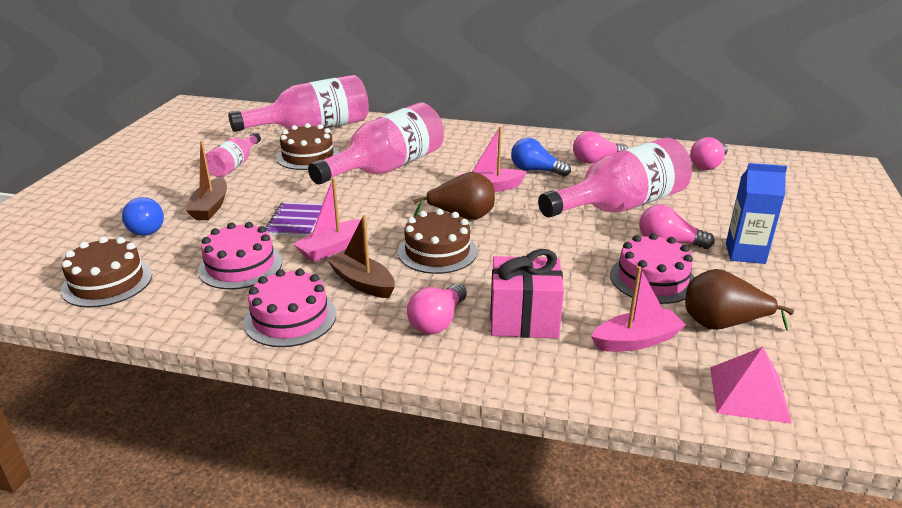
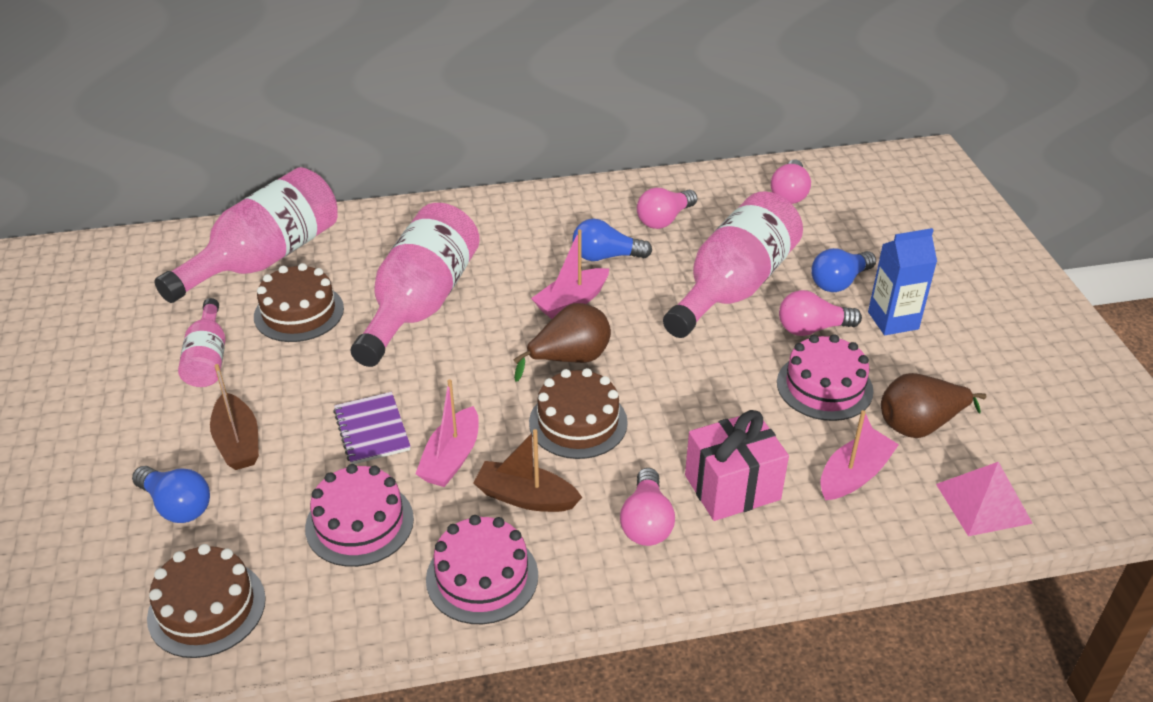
camera: 25 degrees left, 10 degrees up
none -> blue light bulb [811,248,876,292]

